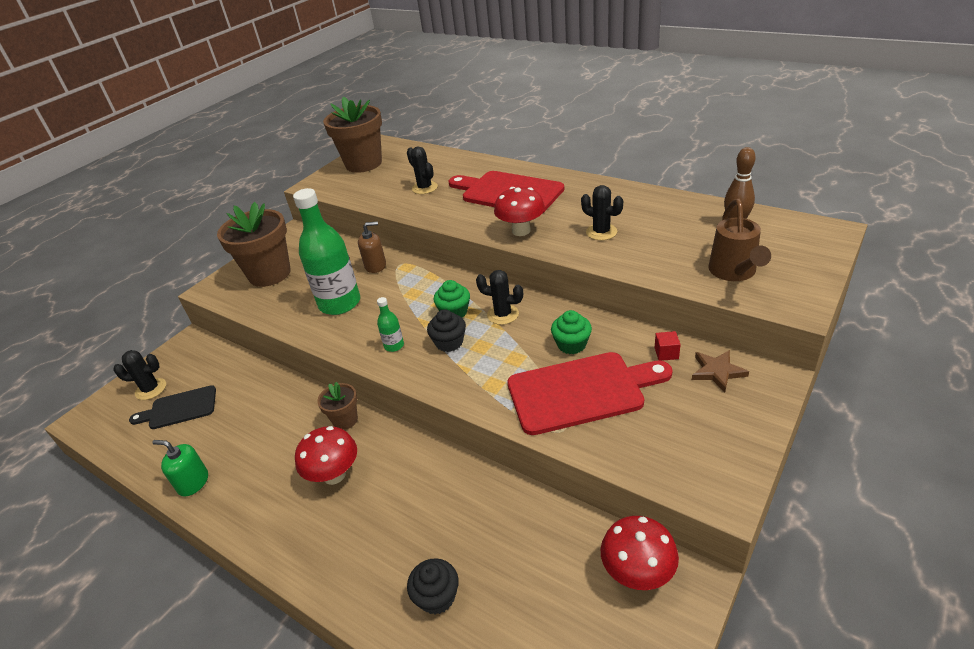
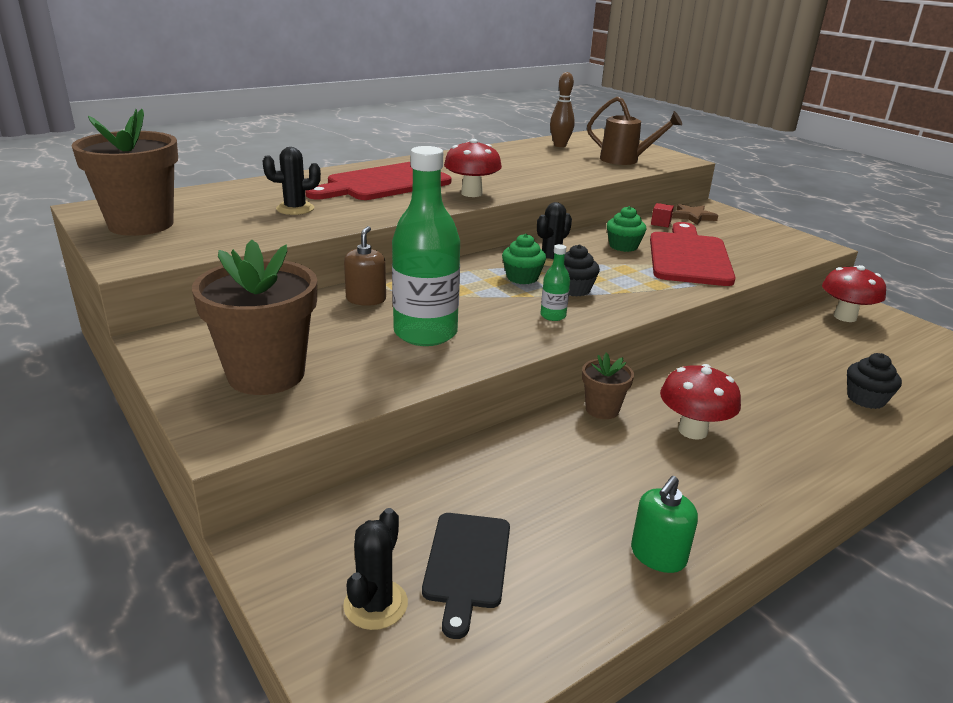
camera: 75 degrees left, 10 degrees down
black cactus [581,185,623,240] -> none

